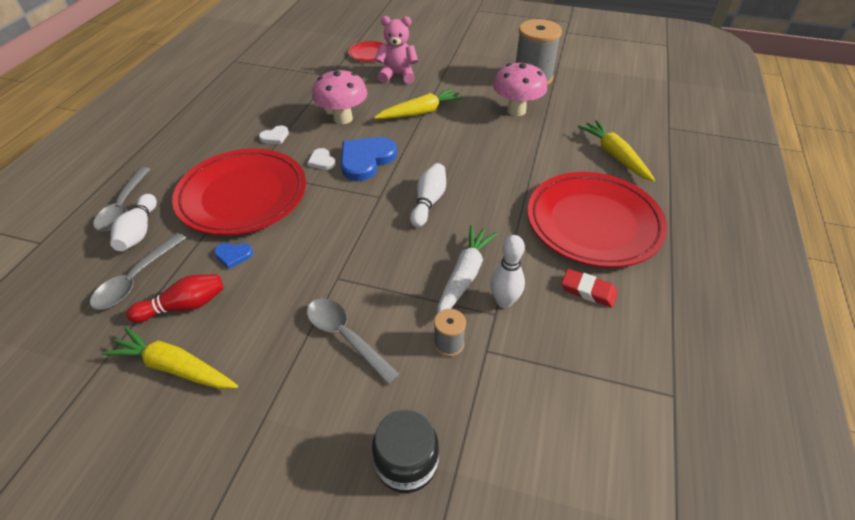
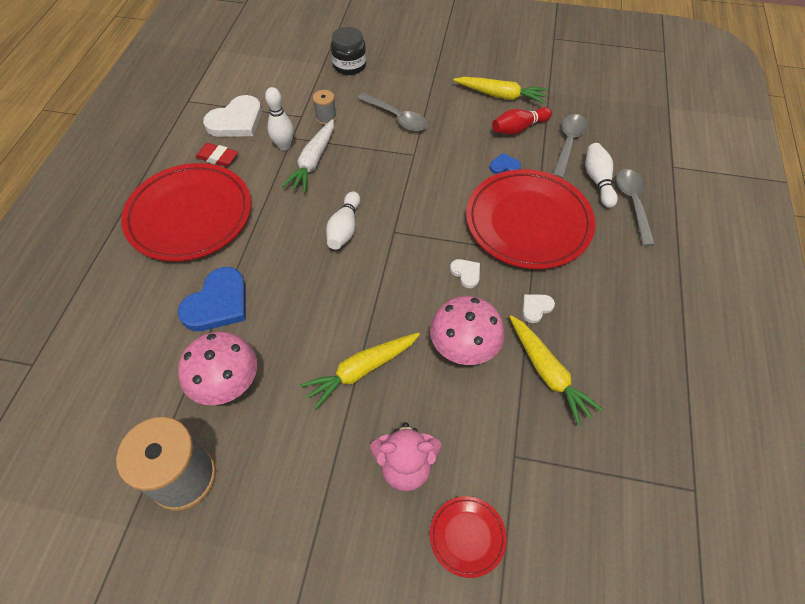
camera: 175 degrees right, 10 degrees up
blue heart [341,137,397,181] -> blue heart moved to [178,267,246,331]
yellow carrot [578,120,655,182] -> yellow carrot moved to [509,315,603,426]
none -> white heart [203,95,262,137]

